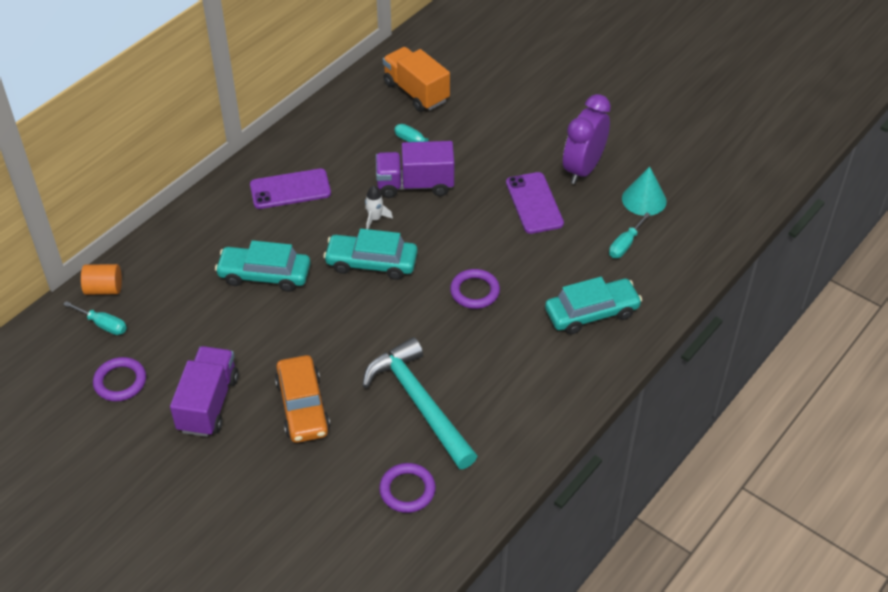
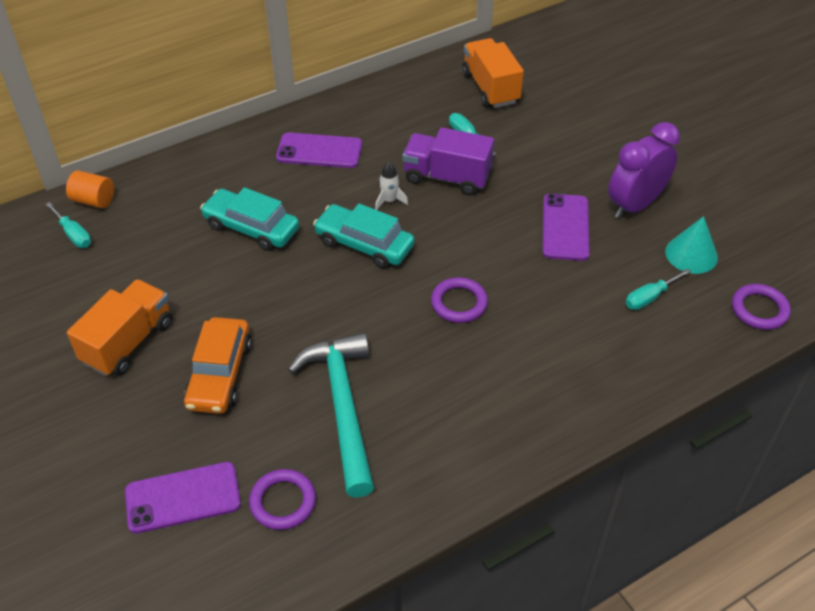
camera: 20 degrees right, 0 degrees up
purple ring [93,357,146,401] -> purple ring moved to [732,284,791,330]
purple truck [170,346,239,437] -> orange truck [67,279,172,376]
turquoise car [545,277,642,334] -> none
none -> purple phone [125,462,241,534]

